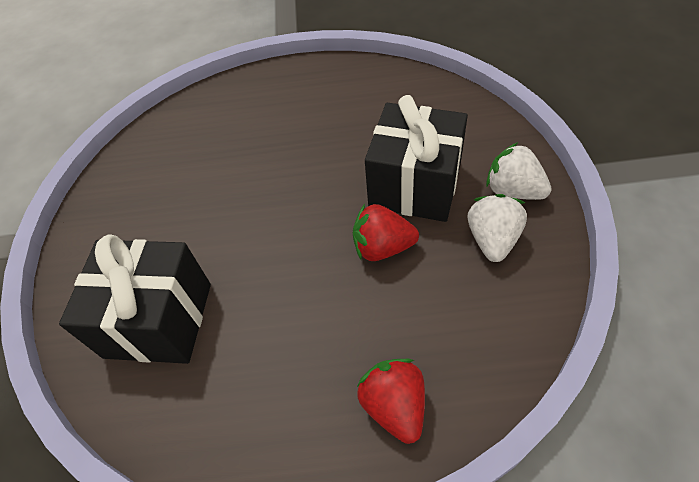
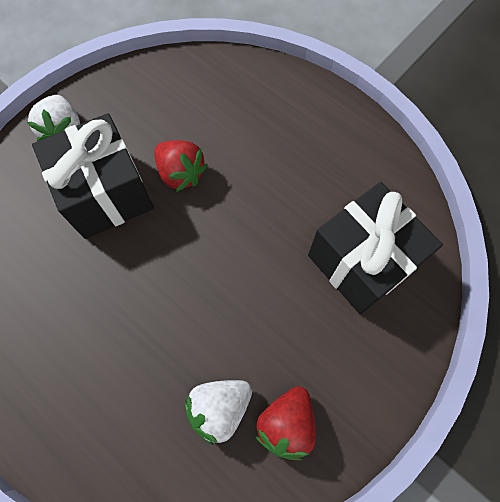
camera: 140 degrees left, 15 degrees up
red strawberry [357,359,425,444] -> red strawberry moved to [255,386,316,461]
white strawberry [468,194,527,262] -> white strawberry moved to [185,380,252,445]

